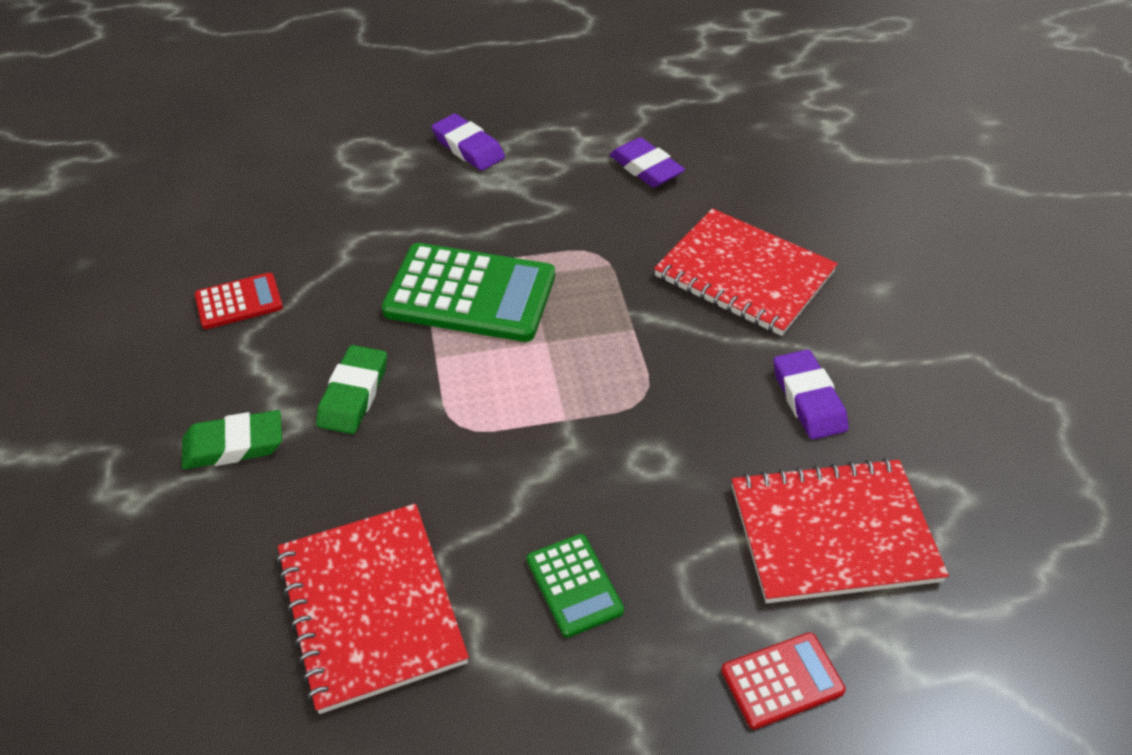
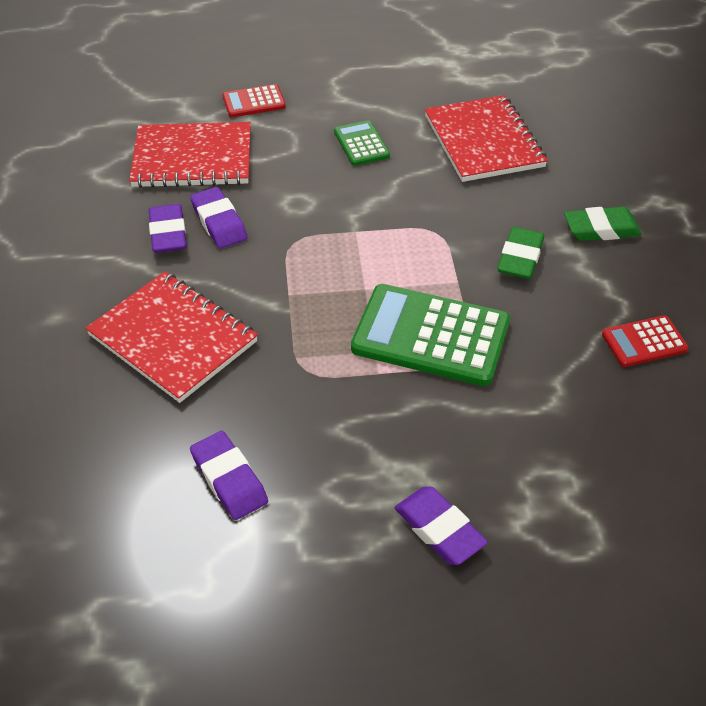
camera: 175 degrees left, 0 degrees up
none -> purple eraser [190,187,248,248]

